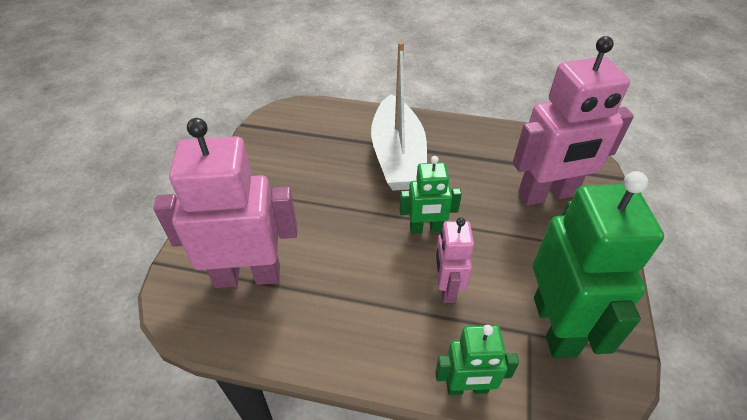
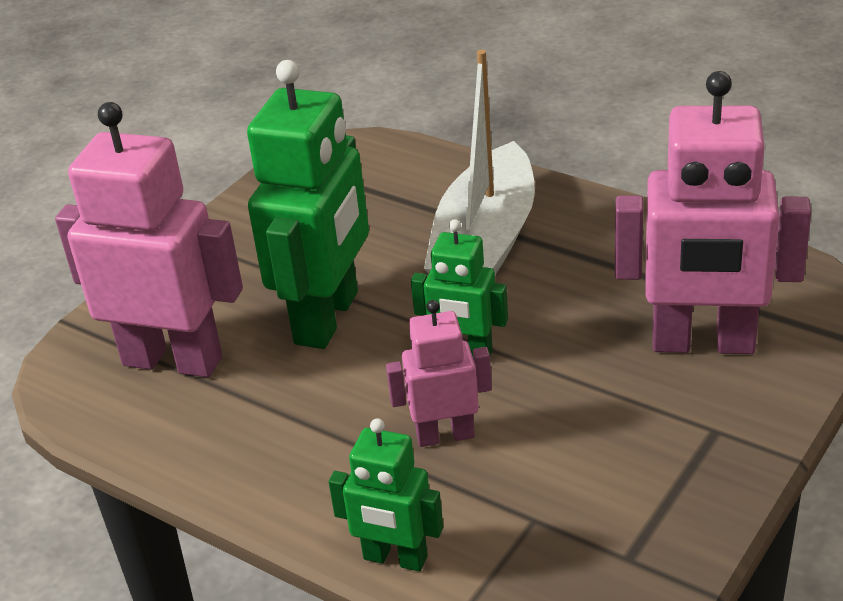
camera: 25 degrees right, 10 degrees down
pink robot [435,217,474,303] -> pink robot turned 60 degrees clockwise [386,300,492,447]
green robot [533,171,664,359] -> green robot moved to [247,60,369,349]

